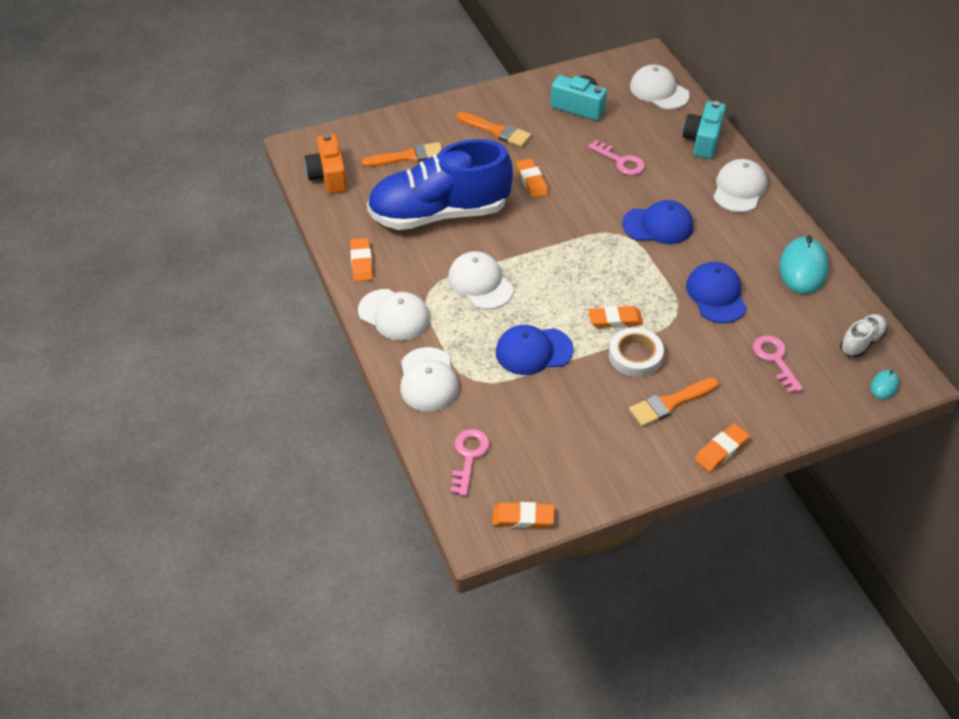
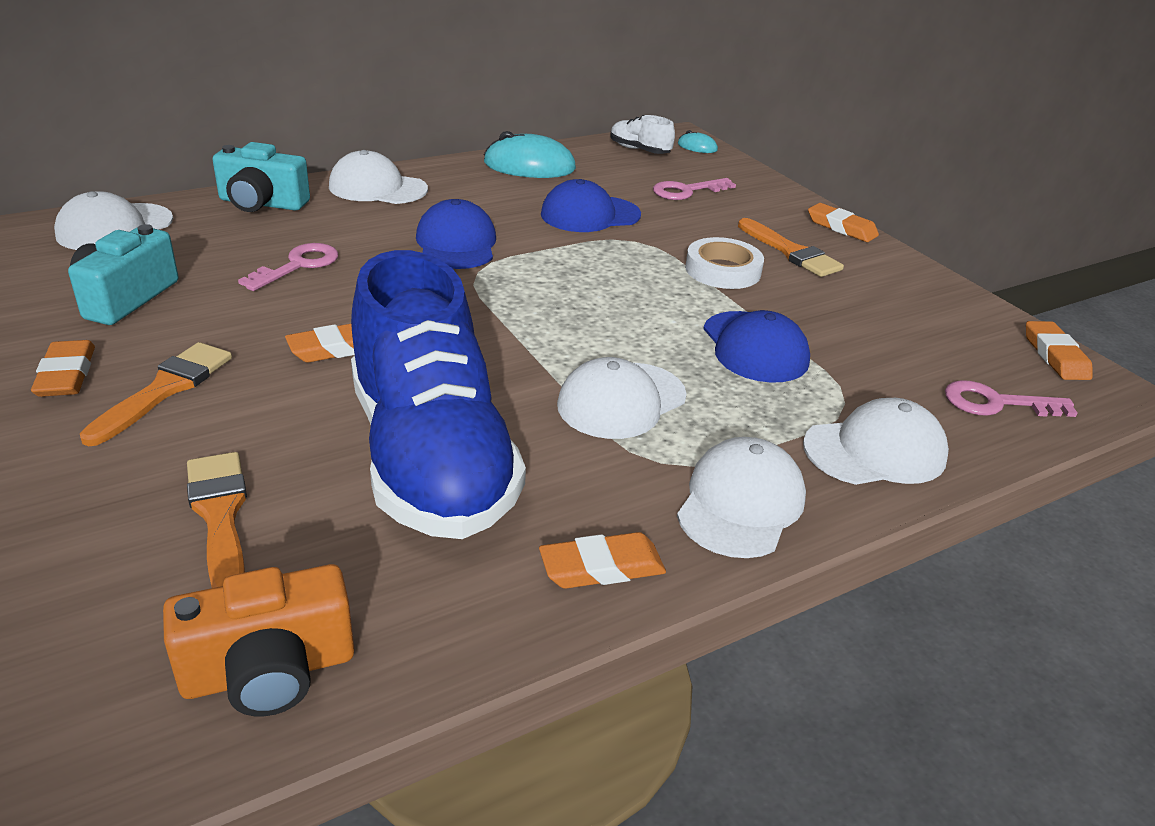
camera: 100 degrees left, 15 degrees down
orange eraser [588,306,643,328] -> orange eraser moved to [31,340,95,397]

